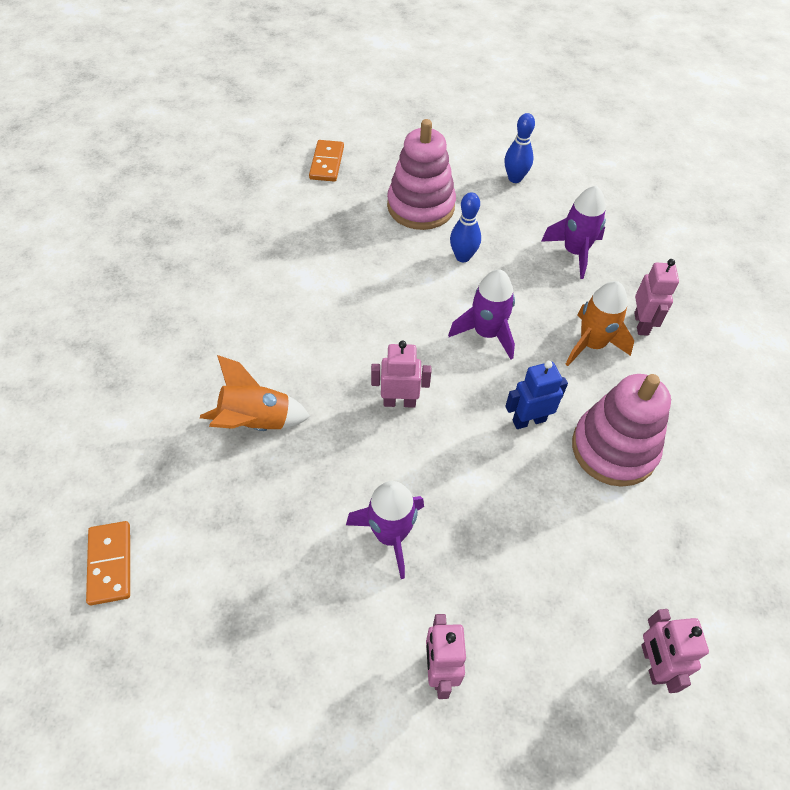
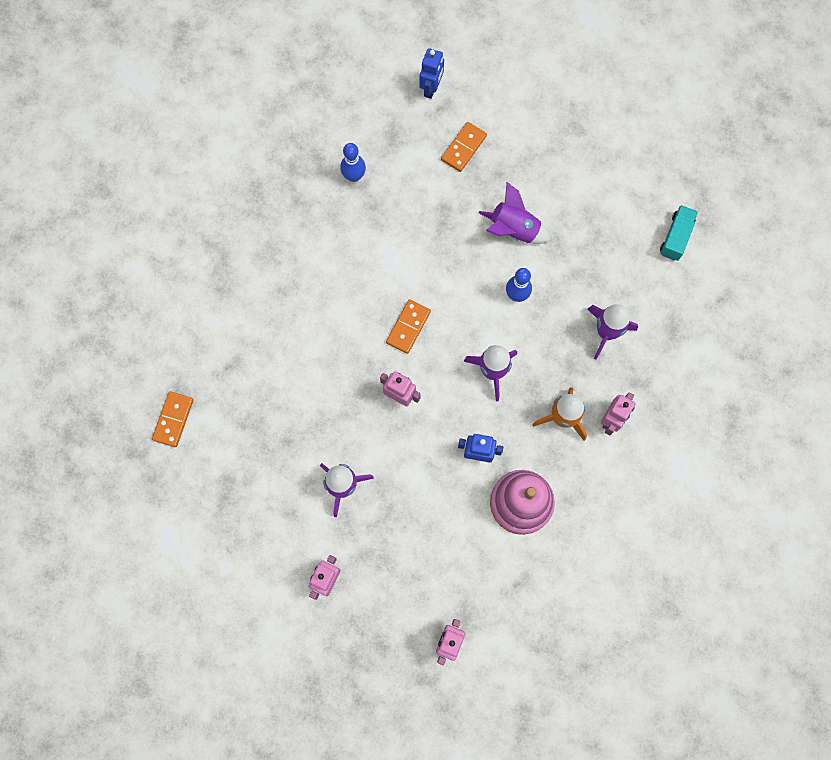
camera: 30 degrees right, 20 degrees up
orange rocket [200,355,310,431] -> none
pink stacking toy [387,119,456,230] -> purple rocket [479,182,550,244]
blue bowling pin [504,113,535,183] -> blue bowling pin moved to [340,143,366,182]
none -> orange domino [386,299,431,354]
none -> blue robot [420,48,444,99]
none -> turquoise truck [660,205,698,261]

